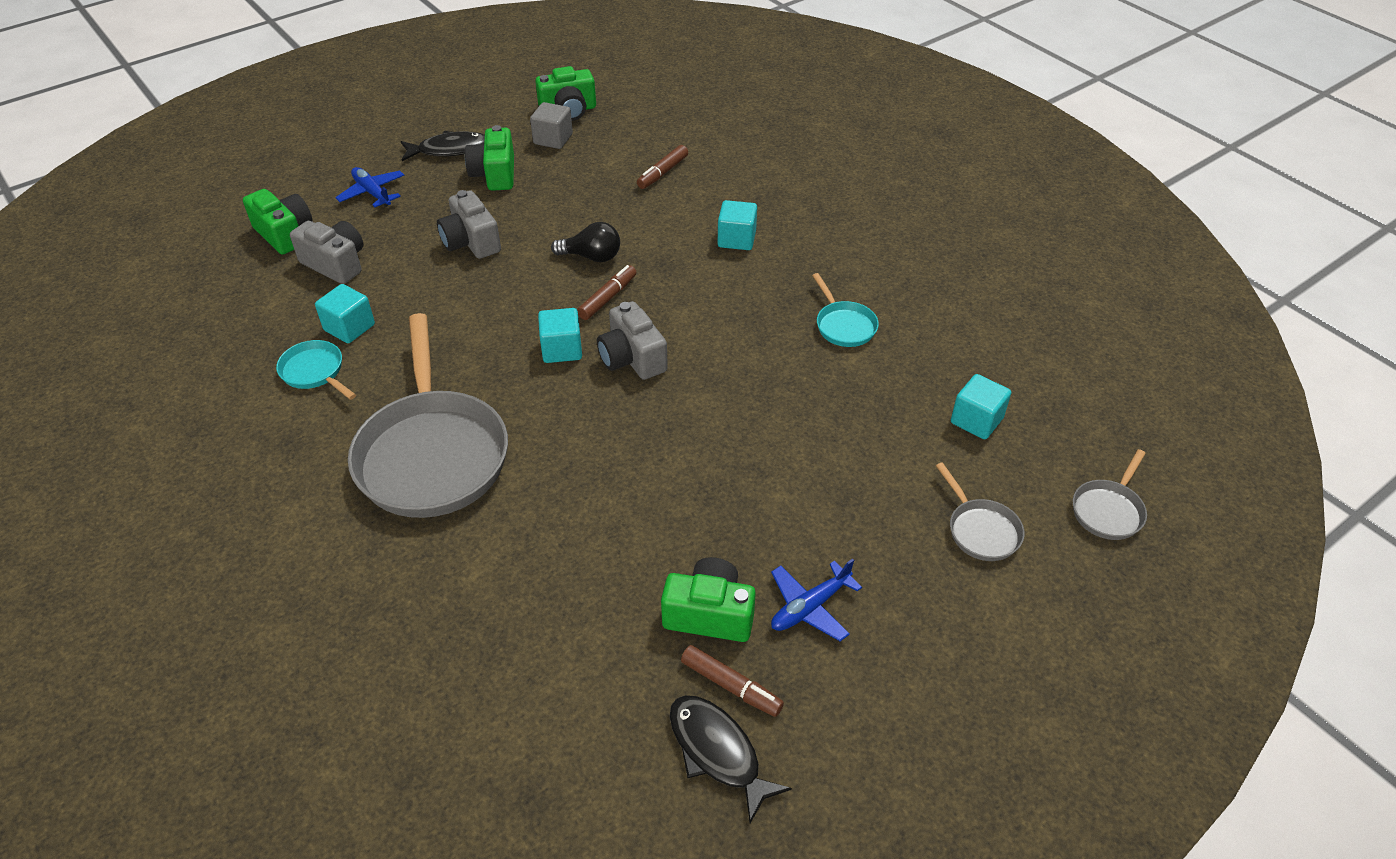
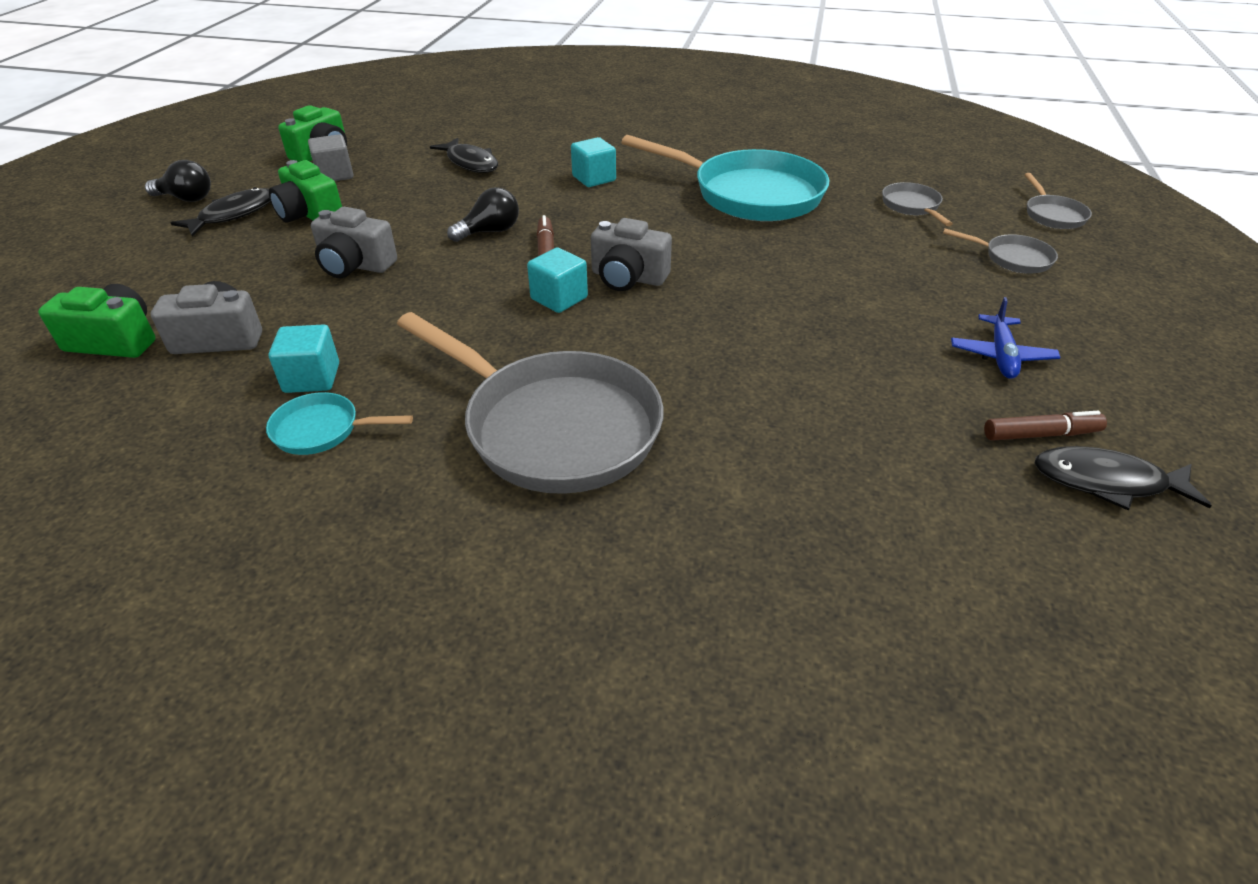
camera: 40 degrees left, 5 degrees down
blue plane [335,167,404,207] -> none
brown marker [637,145,688,189] -> black fish [430,138,498,173]
green camera [661,557,756,642] -> none
turquoise pan [812,273,879,347] -> turquoise pan [621,135,829,221], size x2.25
turquoise cube [951,374,1011,439] -> grey pan [882,182,953,226]
none -> black light bulb [145,160,211,202]

